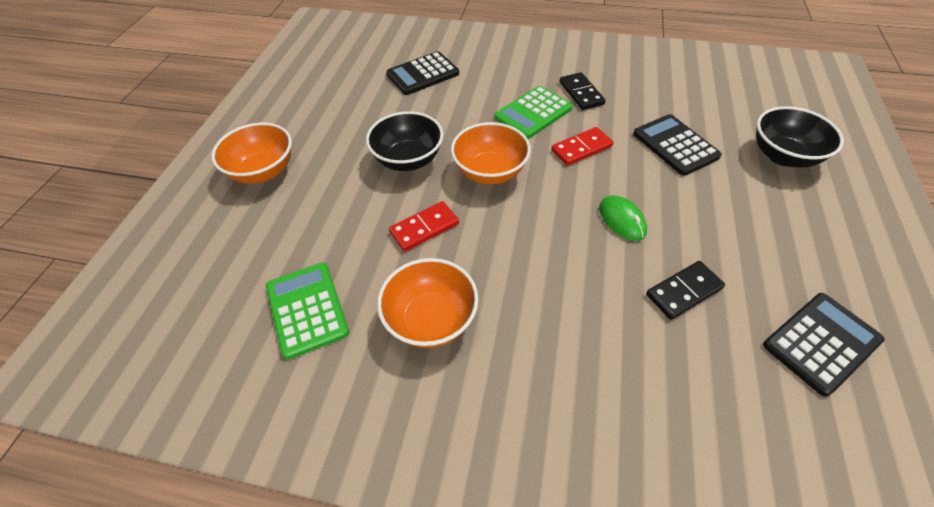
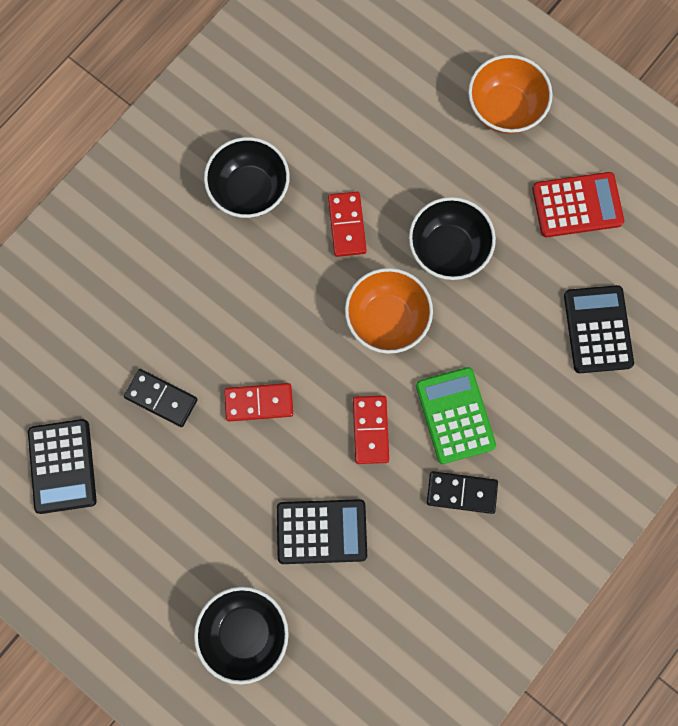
camera: 115 degrees right, 25 degrees up
green calculator [266,262,349,359] -> none
orange bowl [377,258,479,348] -> black bowl [204,137,290,218]
green mouse [599,195,647,241] -> red domino [224,383,293,422]
black domino [646,261,725,320] -> black domino turned 60 degrees counterclockwise [124,369,198,427]
none -> red calculator [532,172,624,237]

